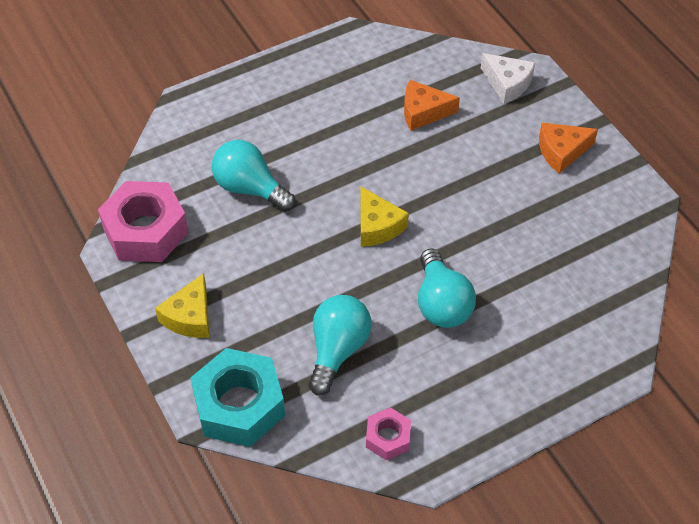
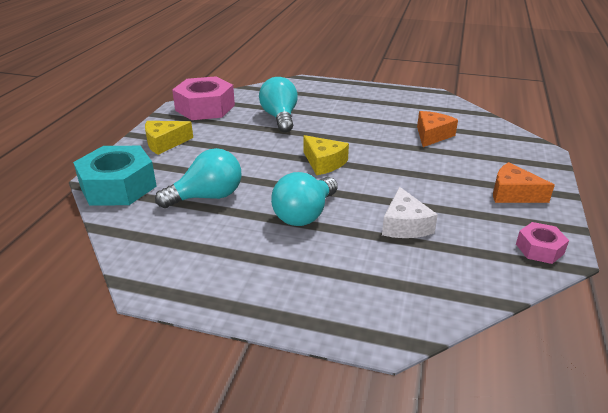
camera: 45 degrees right, 20 degrees down
yellow cheese [360,187,409,247] -> yellow cheese turned 60 degrees counterclockwise [303,135,349,175]
pink nut [366,407,411,460] -> pink nut moved to [516,222,569,264]
orange cheese [404,80,460,131] -> orange cheese turned 75 degrees clockwise [417,111,458,147]
white cheese [481,53,535,104] -> white cheese moved to [382,187,438,238]

